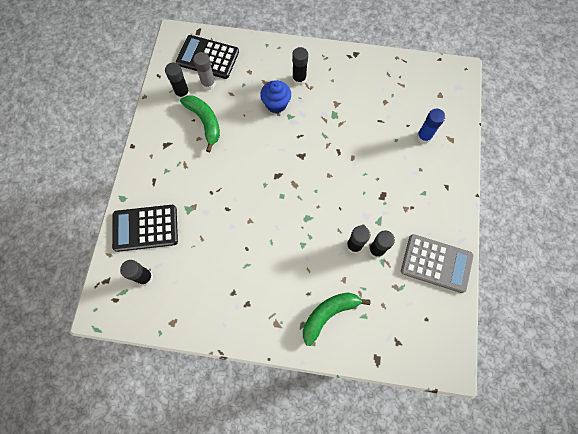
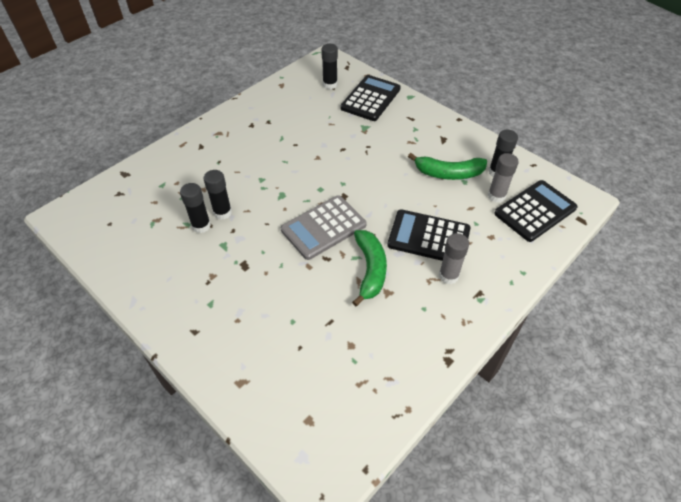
camera: 125 degrees right, 20 degrees down
blue cupcake [260,80,291,113] -> black calculator [387,209,471,261]
black glue stick [292,47,308,85] -> grey glue stick [439,233,469,284]
green banana [303,293,371,346] -> green banana moved to [352,230,387,306]
grey calculator [401,234,473,293] -> grey calculator moved to [281,196,367,260]
blue glue stick [416,109,445,144] -> none

